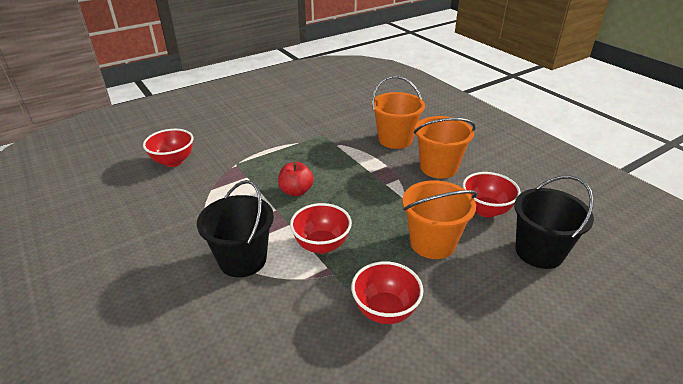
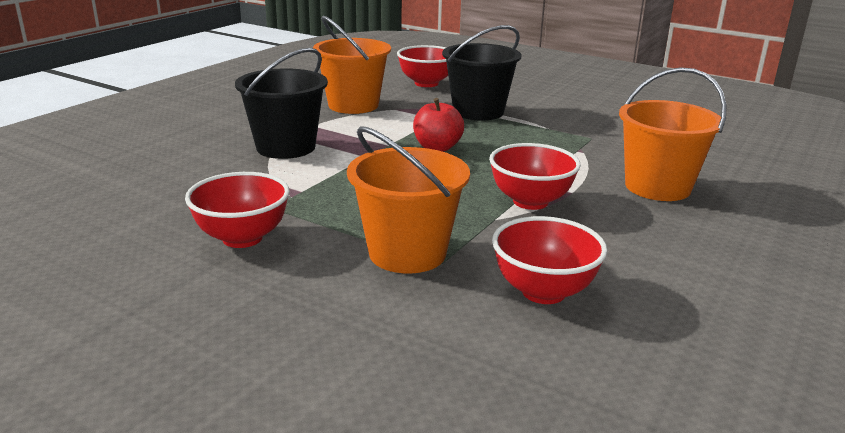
camera: 65 degrees right, 10 degrees down
red bowl [290,203,352,254] -> red bowl moved to [489,143,581,210]
orange bucket [414,116,476,179] -> orange bucket moved to [313,15,391,114]
black bucket [514,176,594,269] -> black bucket moved to [442,25,521,121]

